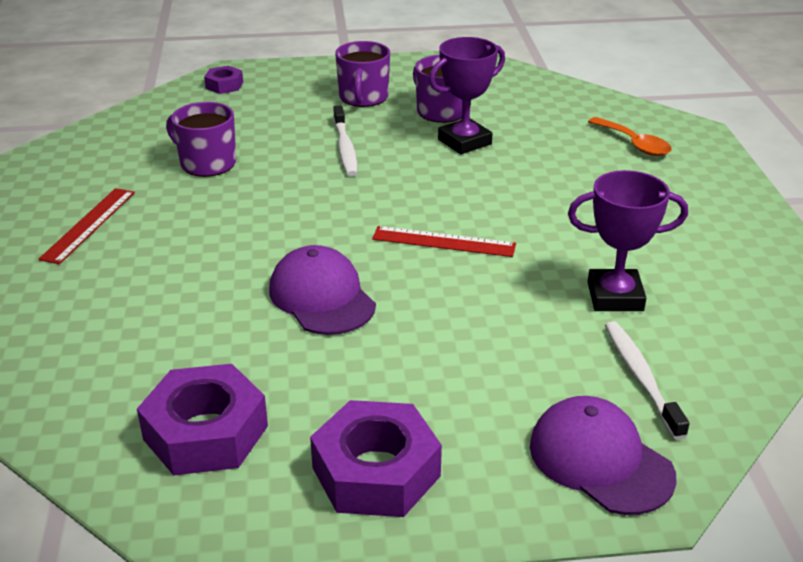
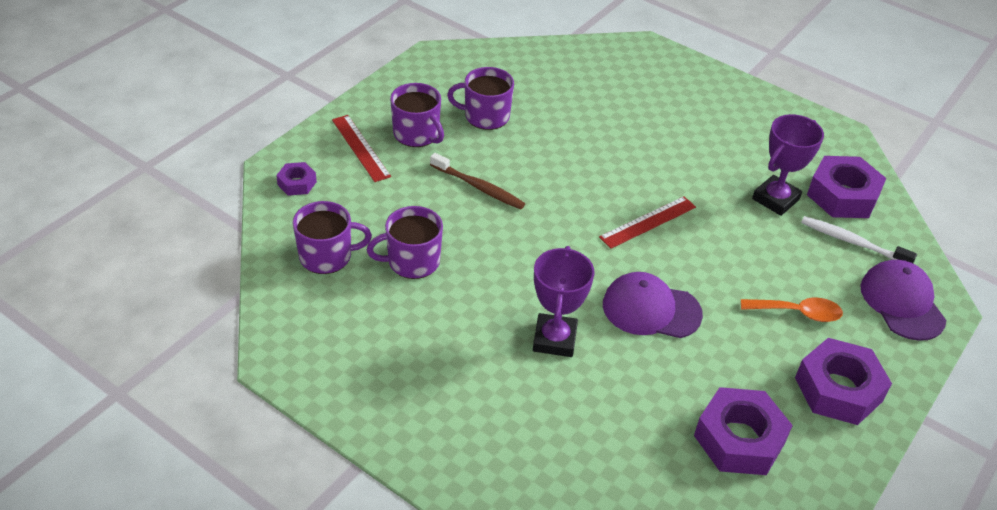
camera: 50 degrees left, 10 degrees up
red ruler [39,188,135,264] -> red ruler moved to [332,115,391,182]
white toothbrush [333,105,358,176] -> brown toothbrush [430,153,525,209]
purple trophy [429,37,505,154] -> purple trophy moved to [533,246,594,357]
purple cap [530,396,677,515] -> purple cap turned 75 degrees clockwise [860,260,946,341]
orange spoon [588,117,672,156] -> orange spoon moved to [741,298,843,322]
none -> purple mug [292,201,372,274]
none -> purple nut [807,156,886,218]

